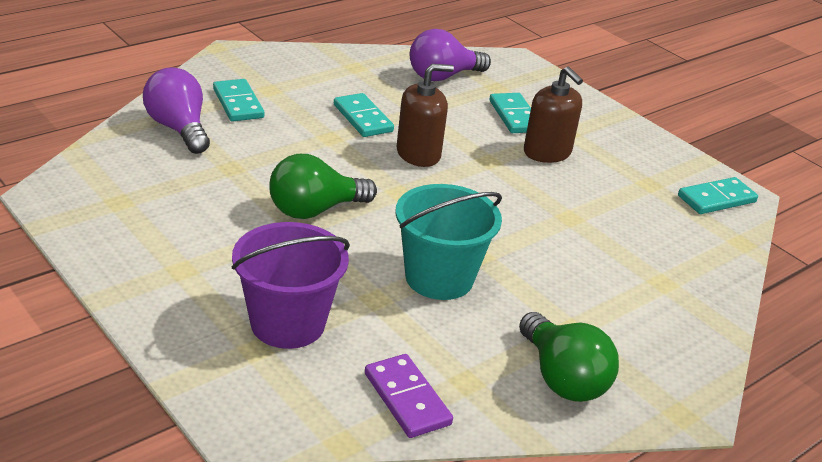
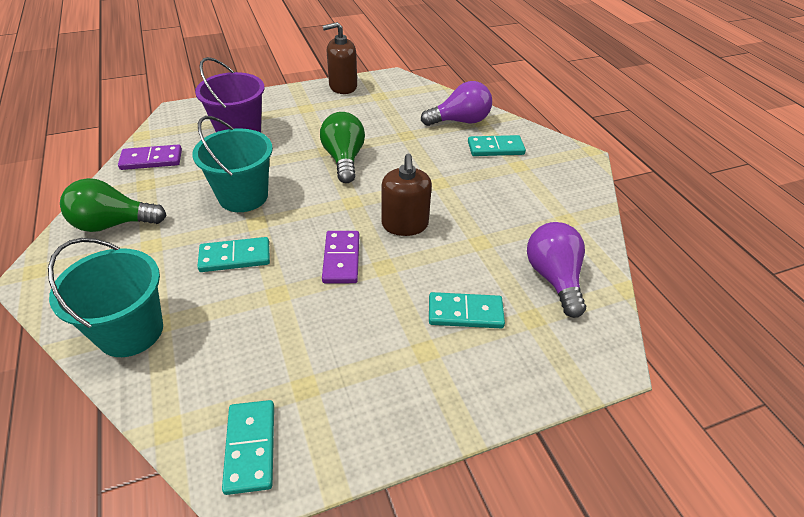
camera: 110 degrees right, 10 degrees up
turquoise domino [334,93,394,137] -> turquoise domino moved to [197,237,270,272]
brown soap dispenser [524,66,583,163] -> brown soap dispenser moved to [323,22,357,94]
none -> turquoise bucket [48,238,163,357]
none -> purple domino [322,231,359,283]

